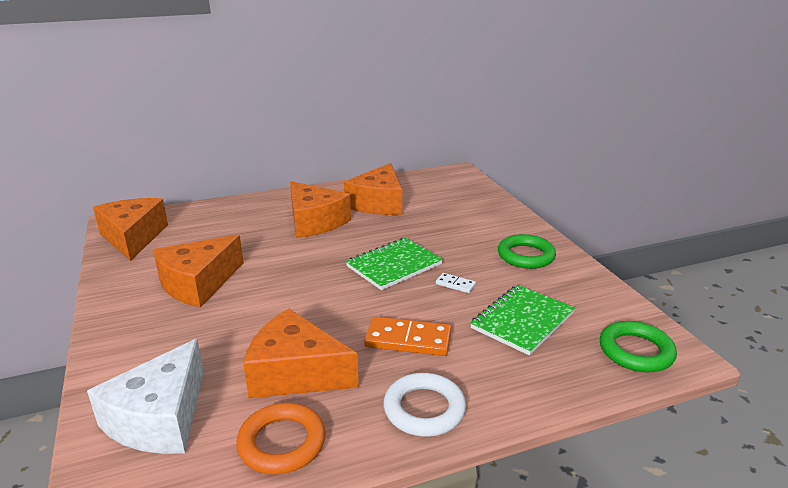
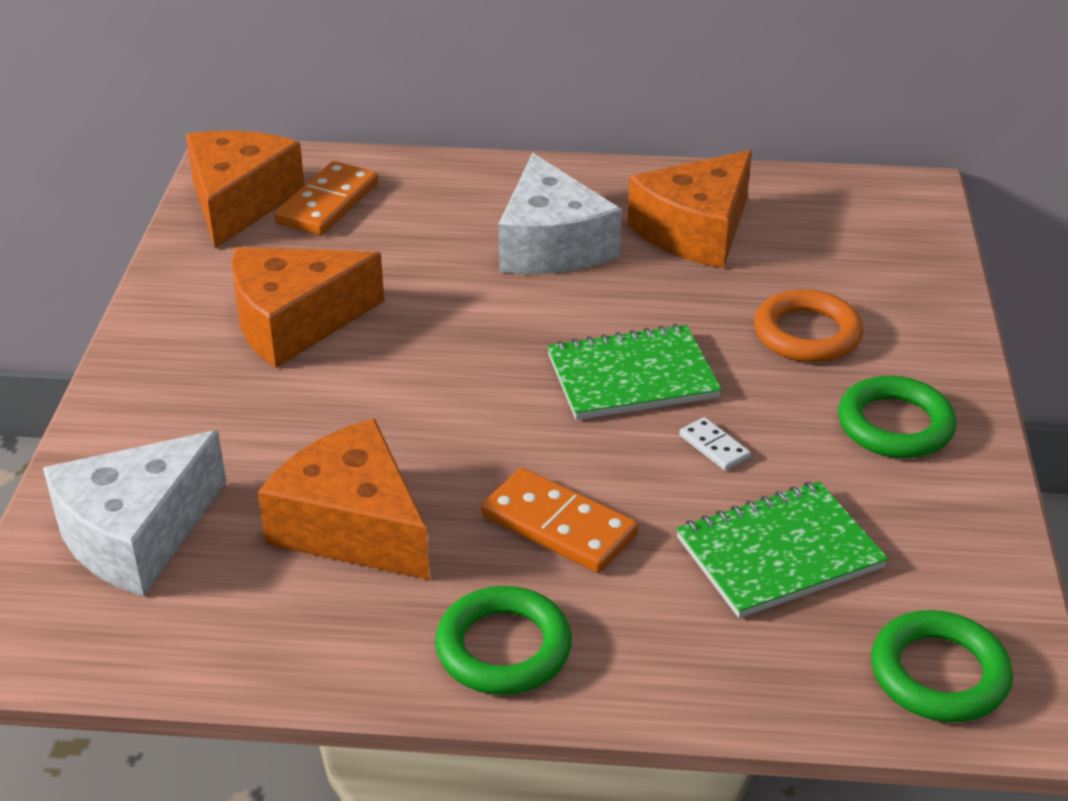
camera: 25 degrees right, 10 degrees up
orange ring [236,403,326,475] -> orange ring moved to [754,289,863,363]
orange cheese [290,181,351,238] -> white cheese [499,153,622,274]
white ring [383,373,466,437] -> green ring [435,586,572,695]
none -> orange domino [274,161,379,235]

